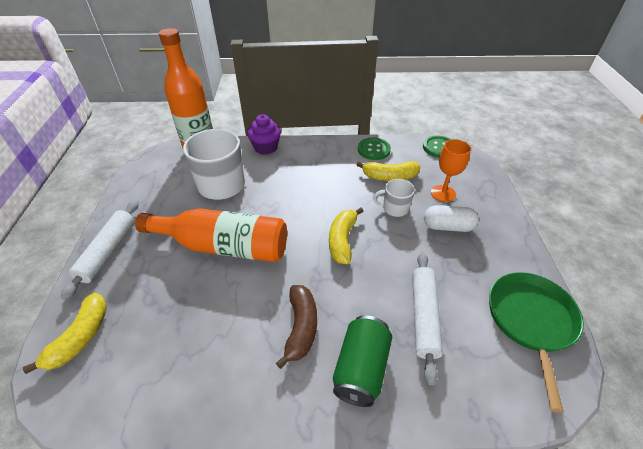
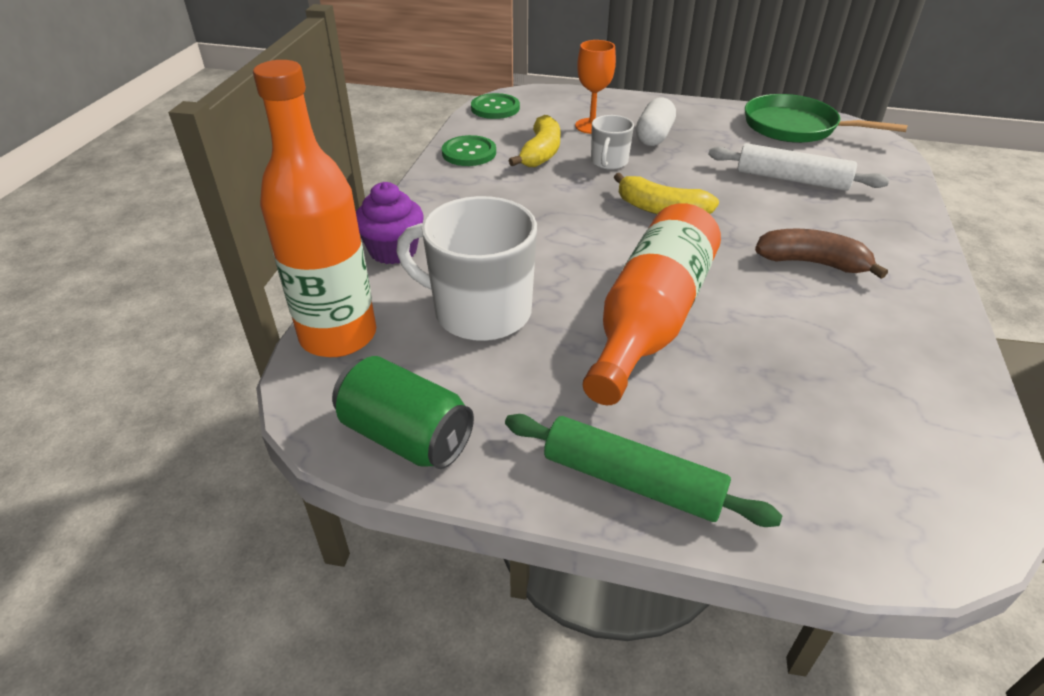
camera: 75 degrees left, 5 degrees down
yellow banana [23,293,107,374] -> none
white rolling pin [61,200,138,300] -> green rolling pin [505,414,782,527]
green can [333,315,392,407] -> green can moved to [332,356,474,469]

